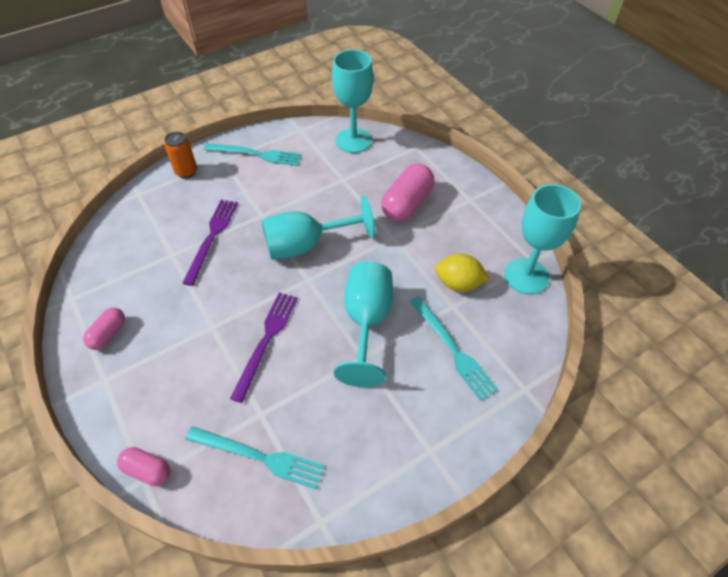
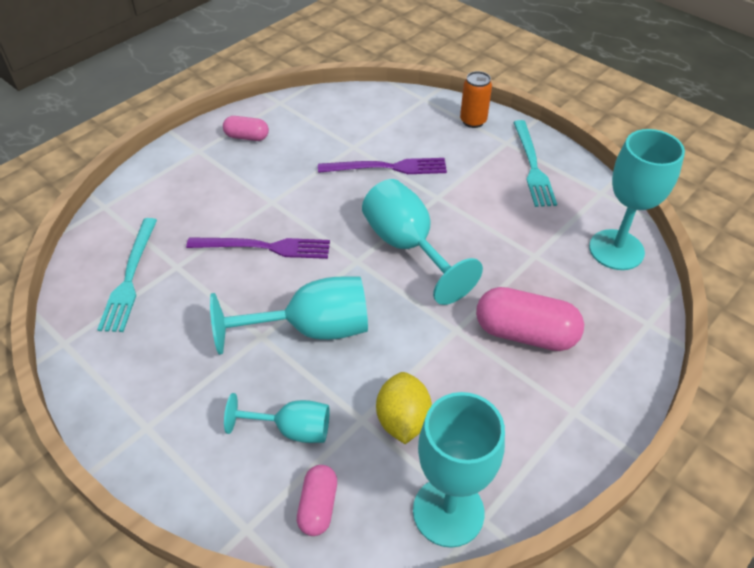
camera: 75 degrees right, 5 degrees down
pink capsule [117,447,170,486] -> pink capsule moved to [297,465,337,536]
turquoise fork [409,296,498,401] -> turquoise goblet [224,393,330,443]

